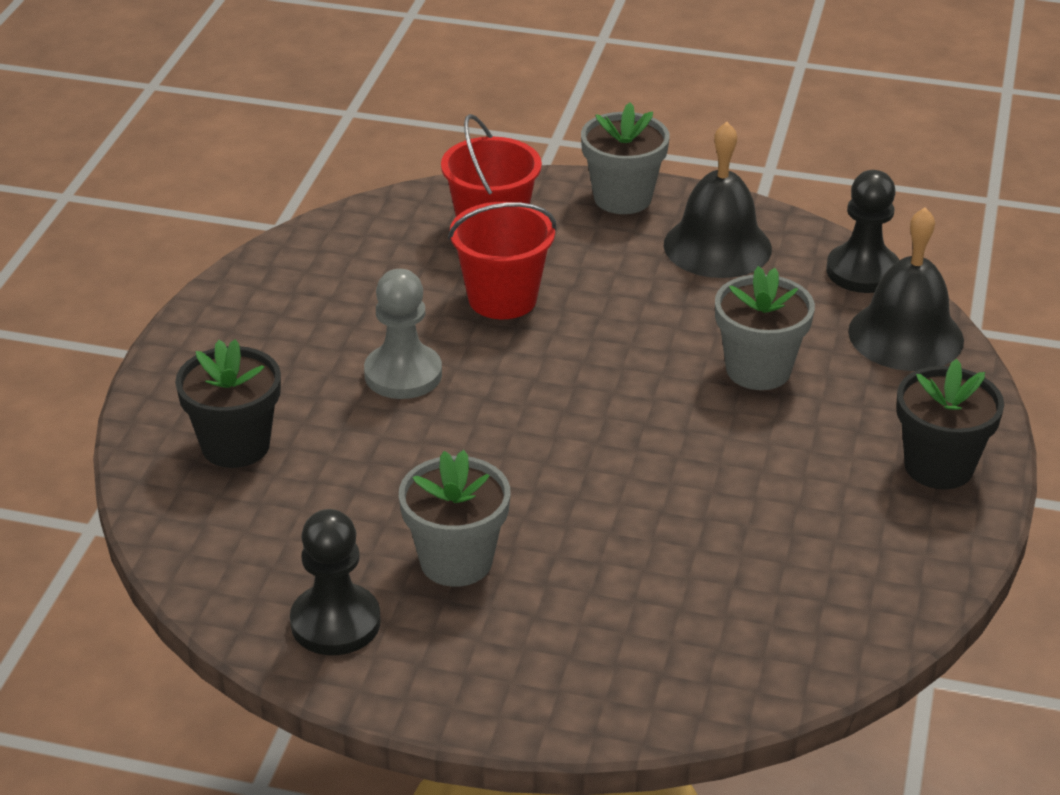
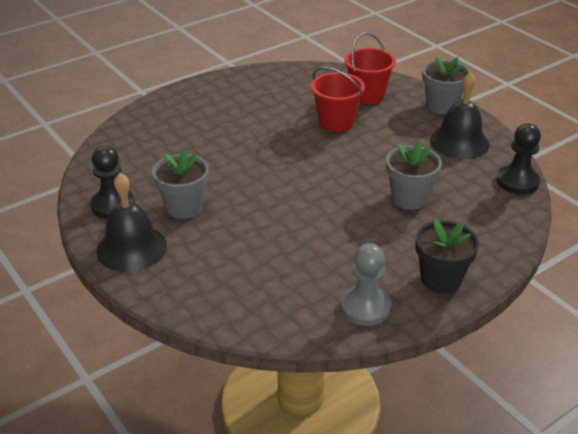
camera: 40 degrees right, 0 degrees up
black flower pot [175,339,281,468] -> none
grey pawn [364,269,442,399] -> grey pawn moved to [340,243,391,326]
black bell [848,207,964,371] -> black bell moved to [97,173,167,272]

